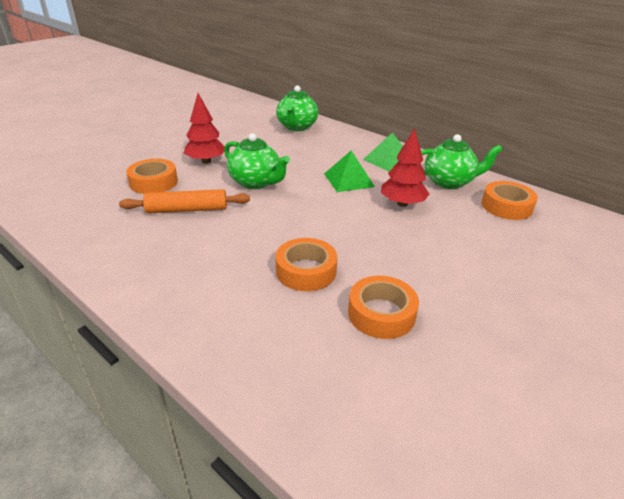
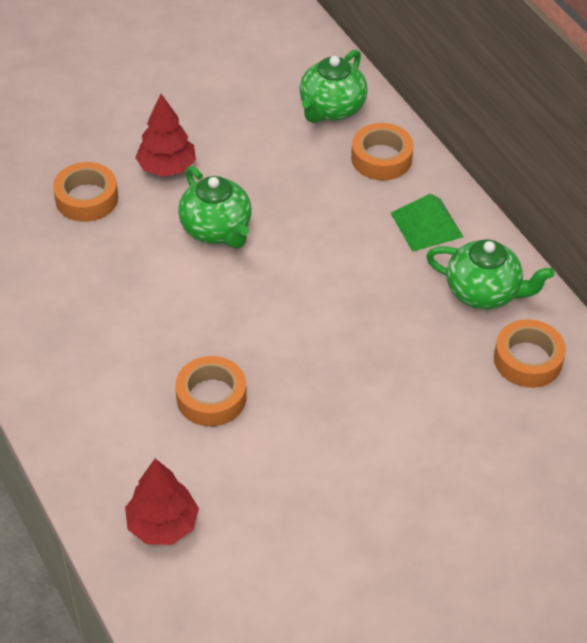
camera: 20 degrees right, 15 degrees up
orange rolling pin [119,189,250,213] -> none
green pyramid [324,151,375,192] -> none
orange tape [348,276,419,339] -> orange tape moved to [351,123,414,180]
red tree [381,128,429,207] -> red tree moved to [125,459,199,545]

